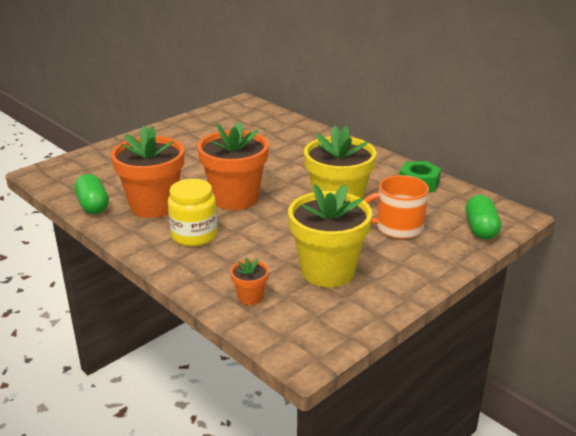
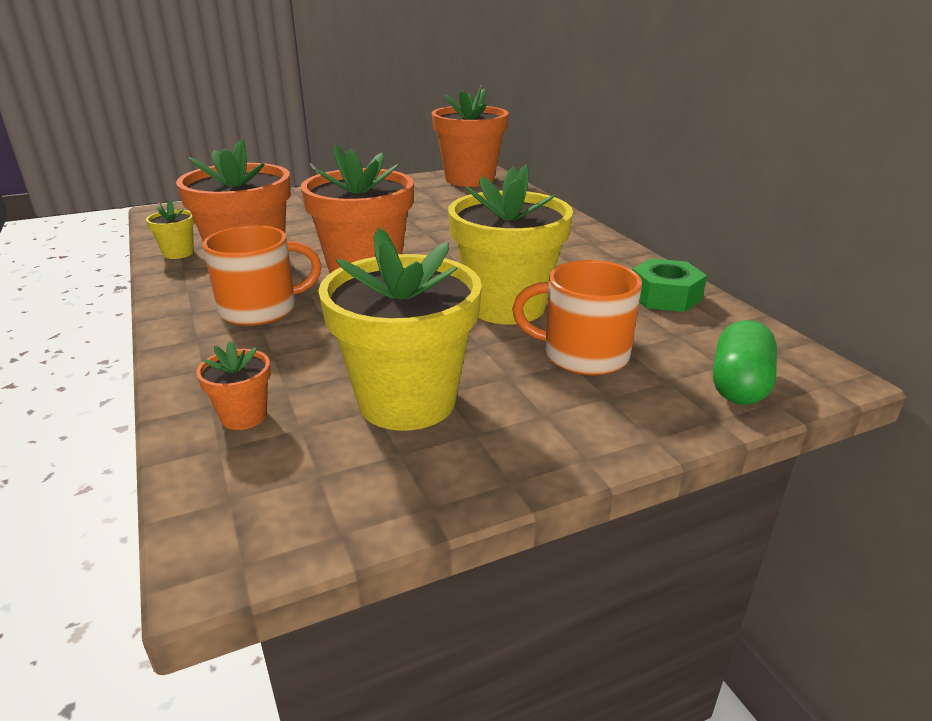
camera: 20 degrees right, 0 degrees up
green capsule [74,174,109,214] -> yellow flower pot [146,200,195,259]
yellow jar [168,179,217,246] -> orange mug [203,225,322,326]
none -> orange flower pot [432,85,509,187]

